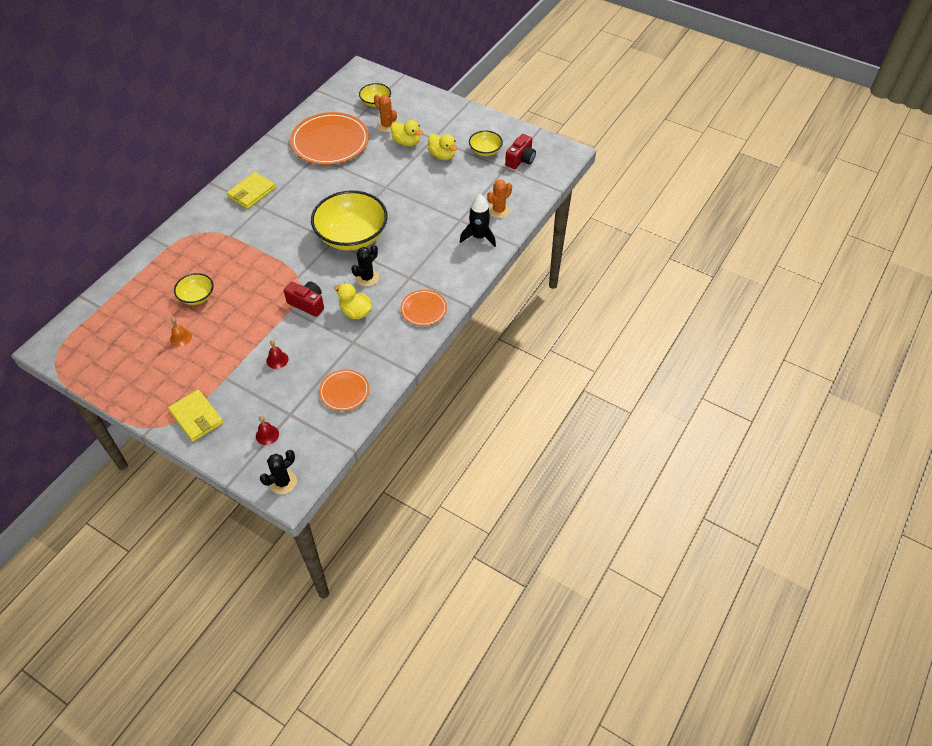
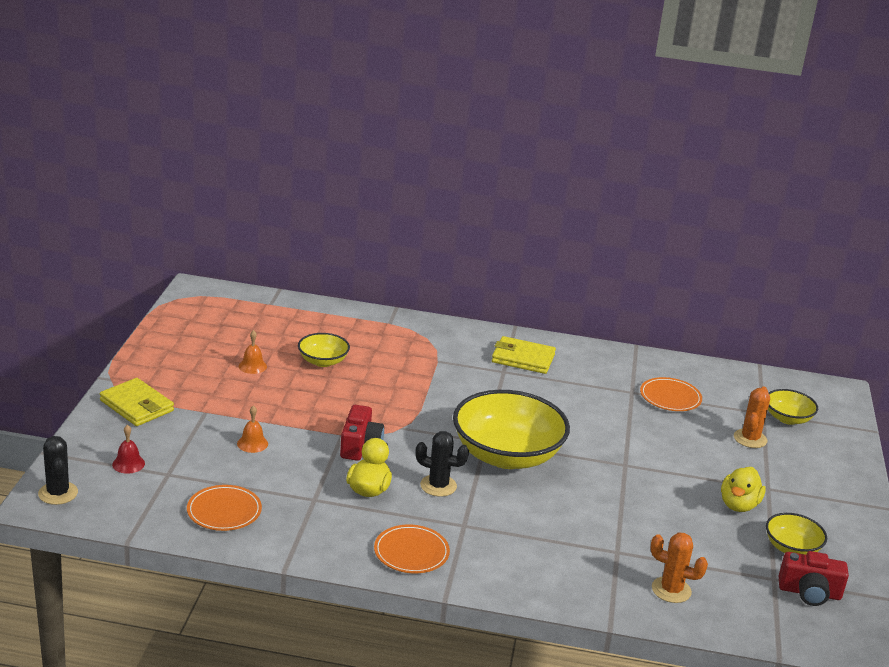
camera: 65 degrees right, 25 degrees down
yellow wallet [168,390,223,442] -> yellow wallet turned 75 degrees counterclockwise [100,378,174,426]
black cactus [260,450,297,494] -> black cactus turned 45 degrees clockwise [38,436,78,505]
red bell [266,340,288,369] -> orange bell [237,405,268,453]
orange plate [290,112,369,165] -> orange plate [640,377,702,411], size x0.51
yellow duck [391,120,423,146] -> none
black rocket [460,194,496,247] -> none

